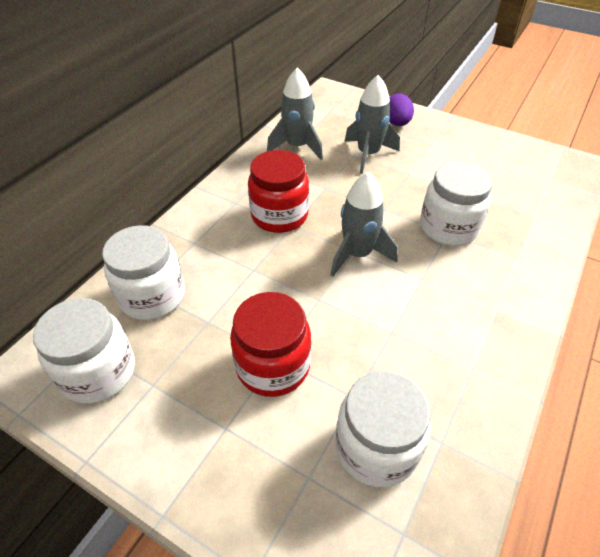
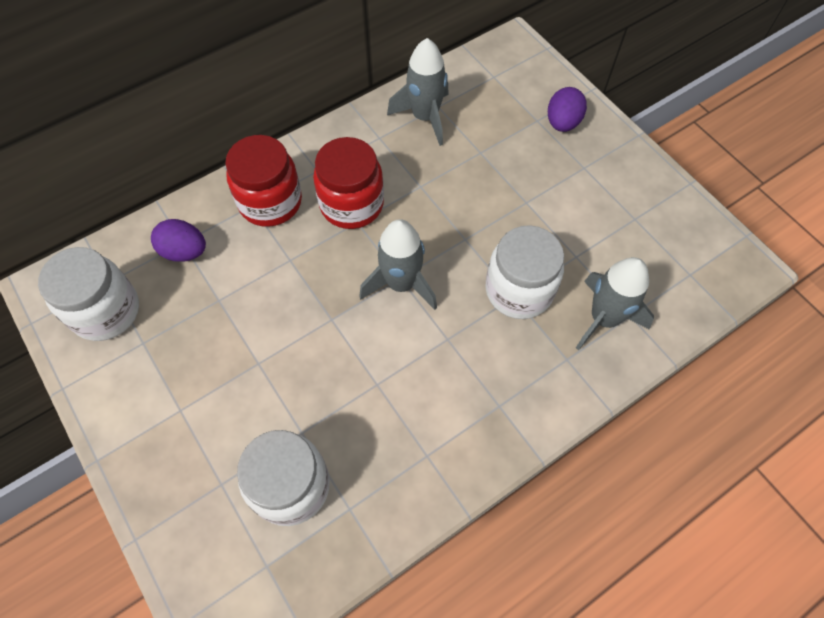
camera: 25 degrees right, 15 degrees up
white jar [102,225,185,320] -> purple egg [151,219,206,262]
red jar [230,292,311,397] -> red jar moved to [225,135,302,227]
grey rocket [345,75,400,174] -> grey rocket moved to [576,257,654,350]

